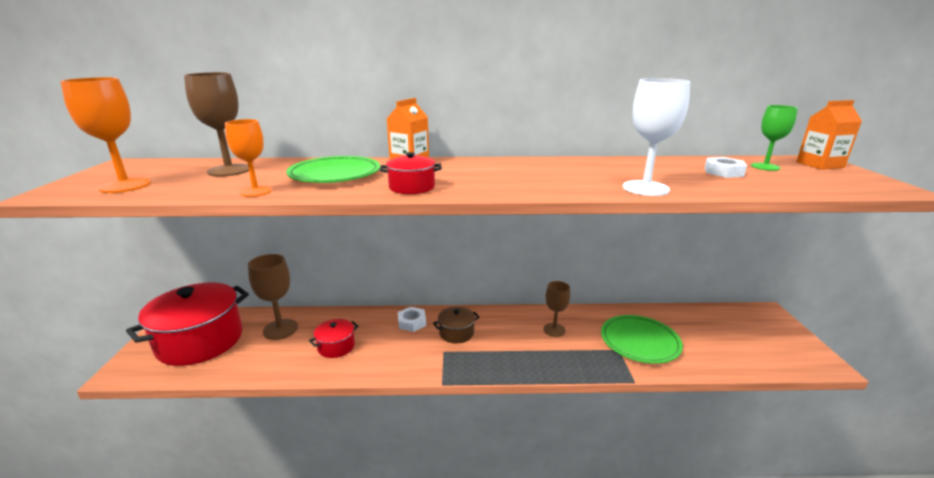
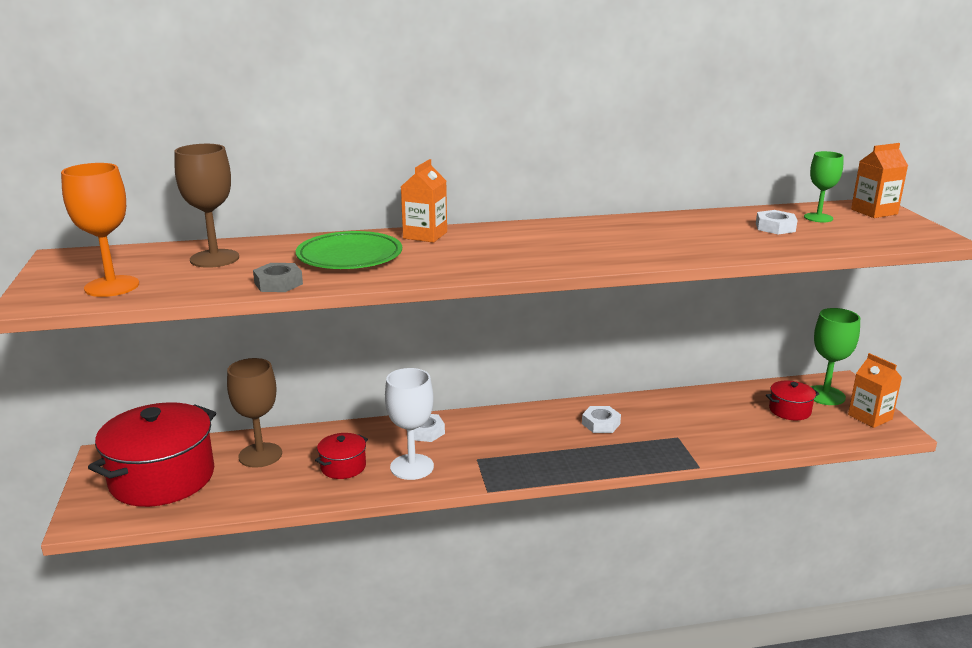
camera: 10 degrees left, 0 degrees up
orange goblet [225,119,272,197] -> grey nut [253,263,303,292]
red pot [380,152,442,194] -> red pot moved to [766,381,819,420]
brown pot [433,307,480,344] -> none
brown goblet [544,281,570,337] -> white nut [582,406,621,433]
green plate [601,315,683,364] -> none
white goblet [623,78,690,196] -> white goblet moved to [385,368,434,480]
none -> green goblet [810,308,860,405]
none -> orange carton [848,353,902,428]

